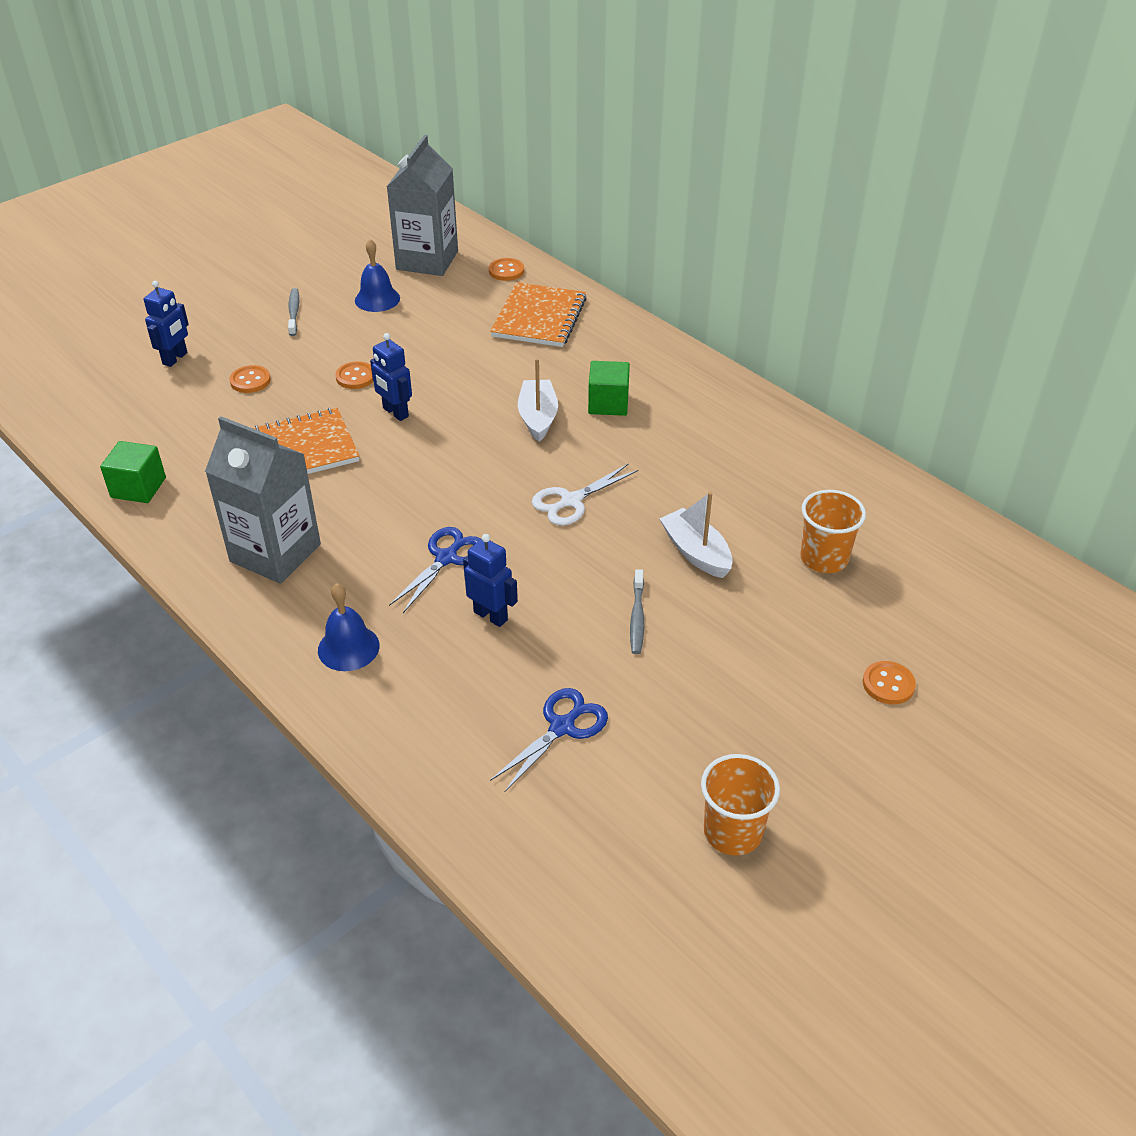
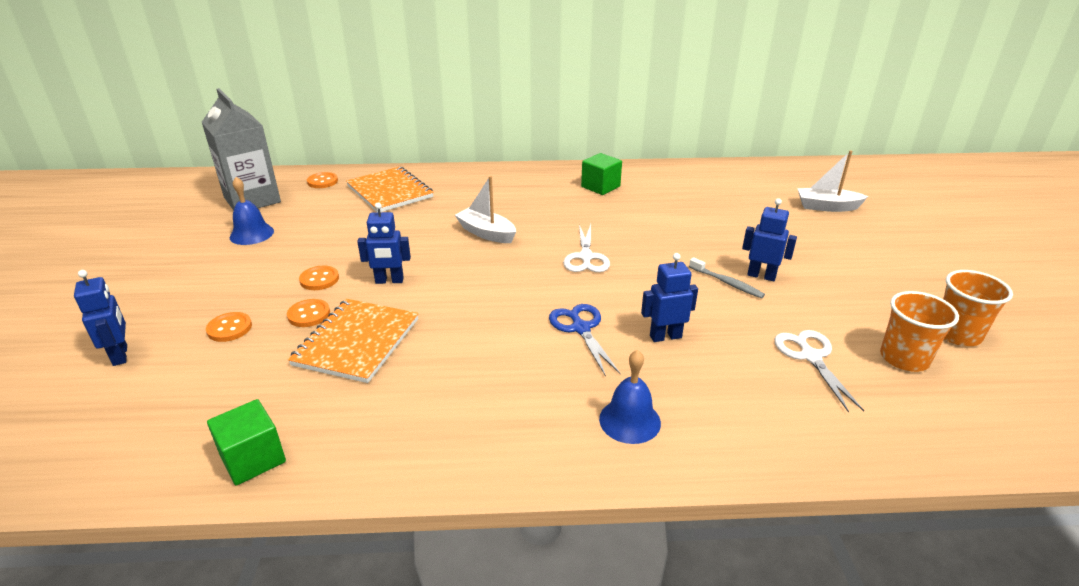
camera: 50 degrees left, 10 degrees down
grey carton [205,416,321,584] -> none
grey toothbrush [288,288,299,336] -> none
blue scissors [490,688,608,792] -> white scissors [775,330,864,413]
green cube [588,361,630,416] -> green cube moved to [581,153,622,195]
white boat [659,492,733,578] -> white boat moved to [797,150,868,212]
orange cup [800,490,866,573] -> orange cup moved to [880,291,959,372]
orange button [863,661,916,704] -> orange button moved to [287,299,330,327]
none -> blue robot [742,198,797,281]

